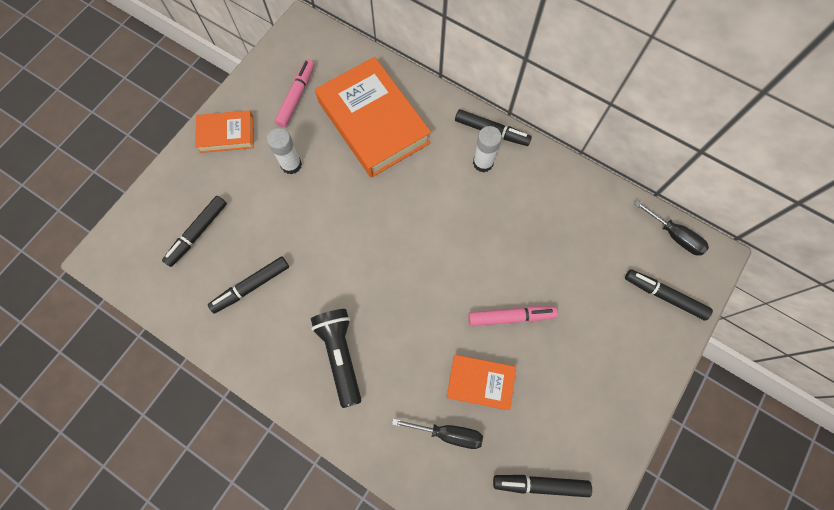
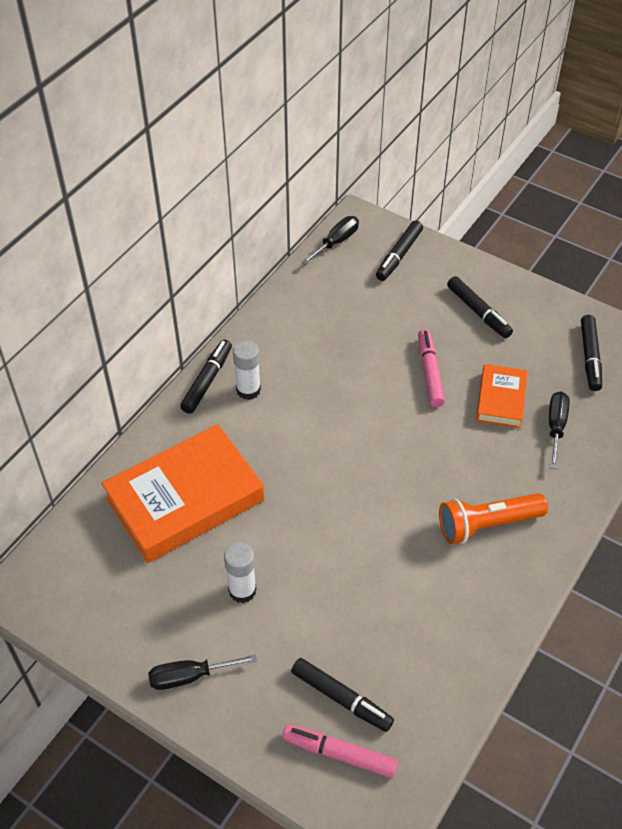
camera: 90 degrees left, 20 degrees down
orange book [195,110,254,153] -> black screwdriver [148,654,258,690]
black marker [208,256,289,313] -> black marker moved to [447,276,513,338]
pink marker [275,59,314,128] -> pink marker moved to [283,724,398,778]
black flashlight [311,309,361,408] -> orange flashlight [439,493,548,544]

